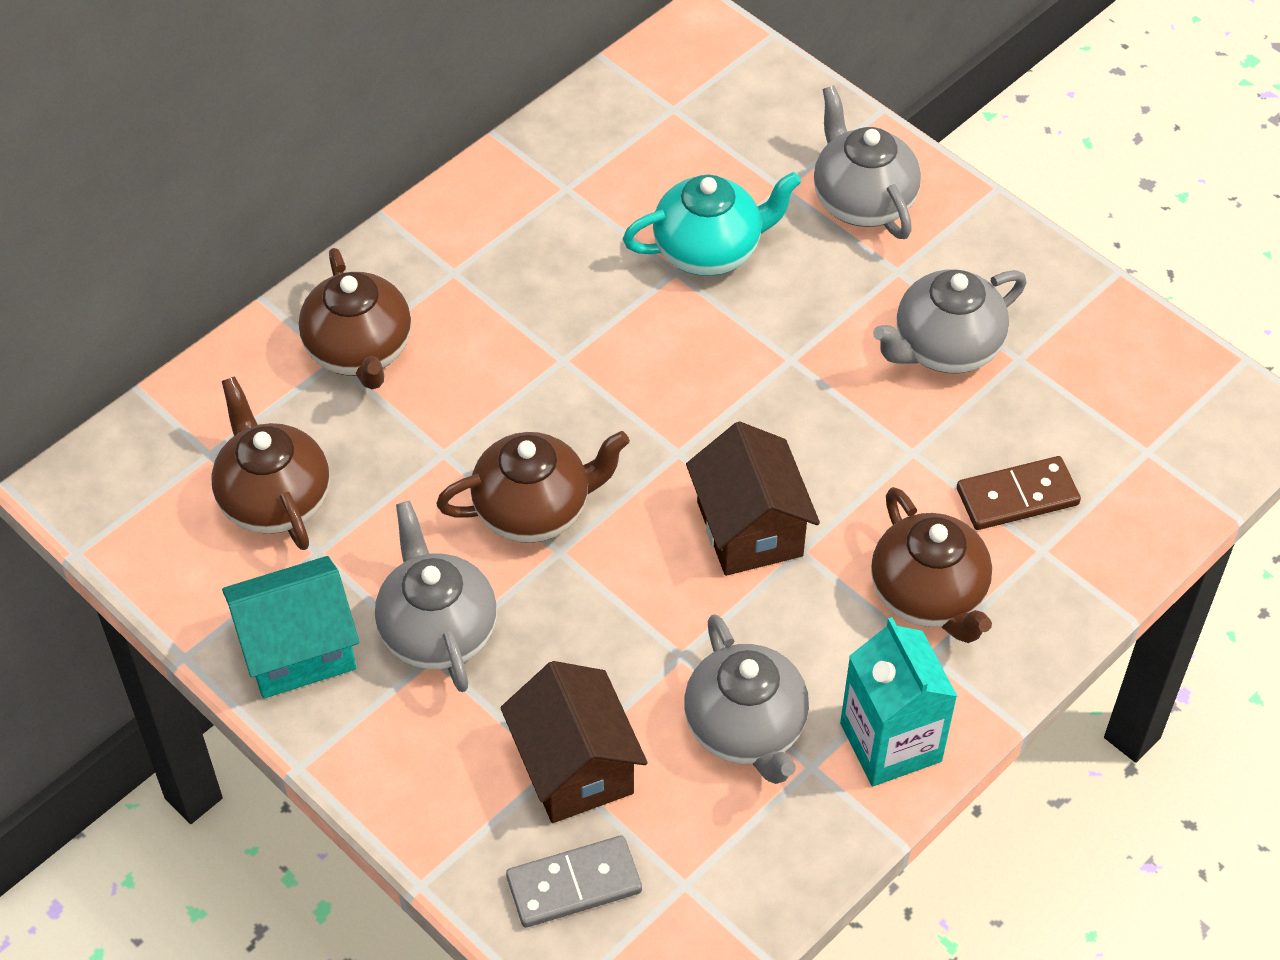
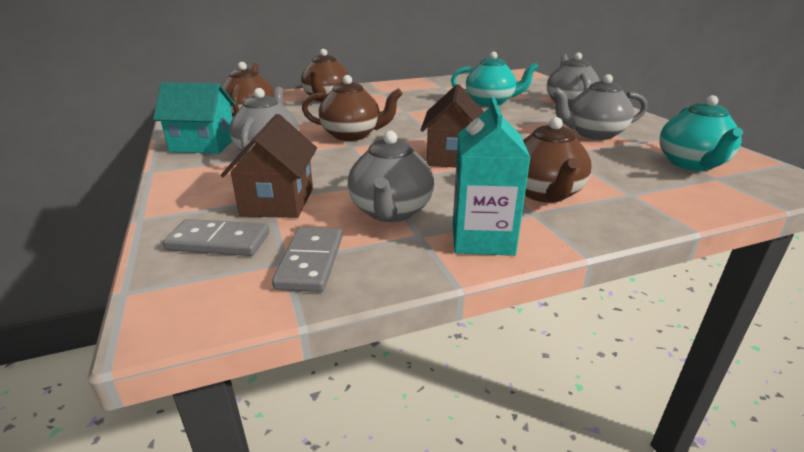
camera: 25 degrees right, 25 degrees down
brown domino [957,456,1081,530] -> none
none -> grey domino [272,227,343,292]
none -> turquoise teapot [659,95,743,171]

